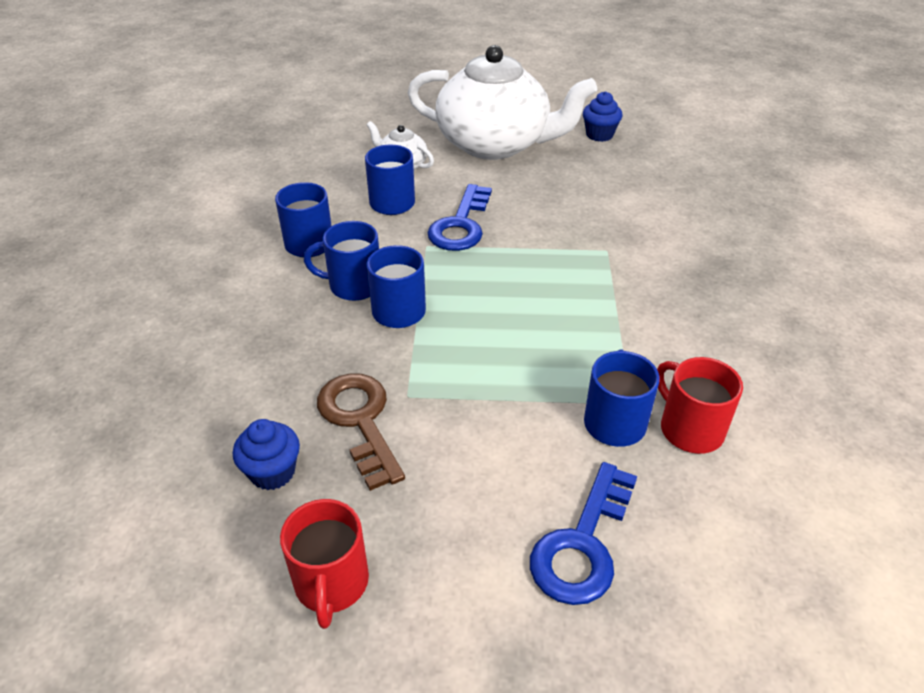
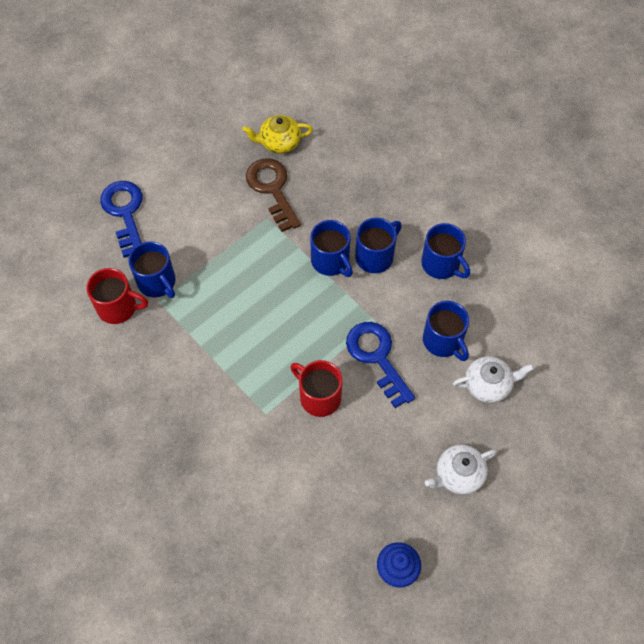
camera: 135 degrees right, 20 degrees up
blue cupcake [233,419,300,490] -> yellow teapot [243,115,313,154]
red mug [280,499,369,629] -> red mug moved to [290,360,342,417]
brown key [317,373,405,491] -> brown key turned 135 degrees counterclockwise [246,158,301,232]
white teapot [408,45,597,160] -> white teapot [425,445,497,495], size x0.43

